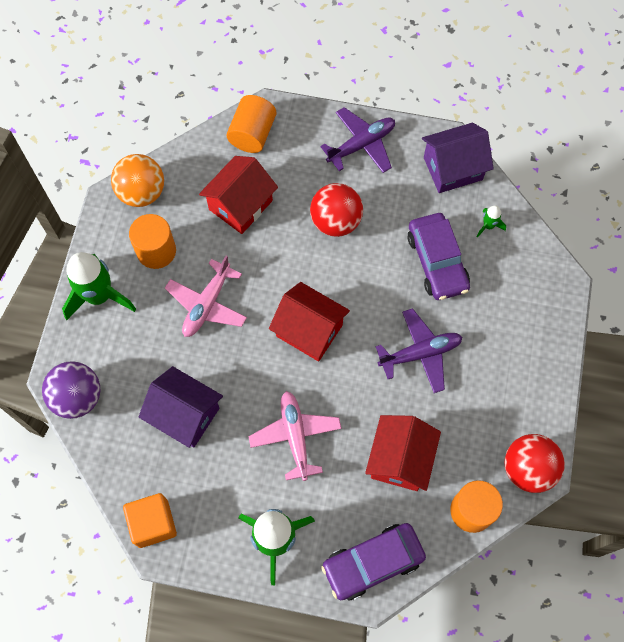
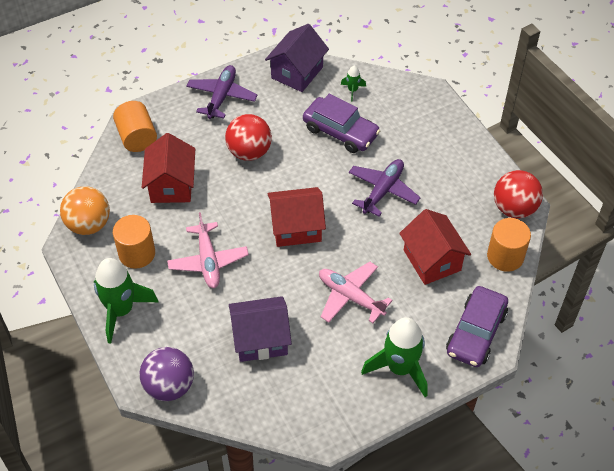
camera: 40 degrees left, 15 degrees down
orange cube [123,493,177,548] -> none

